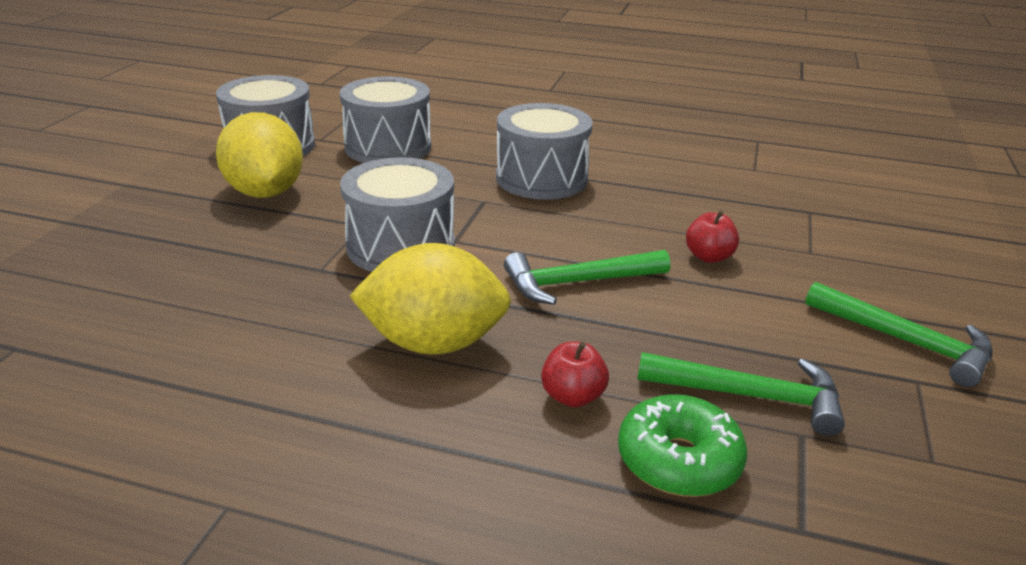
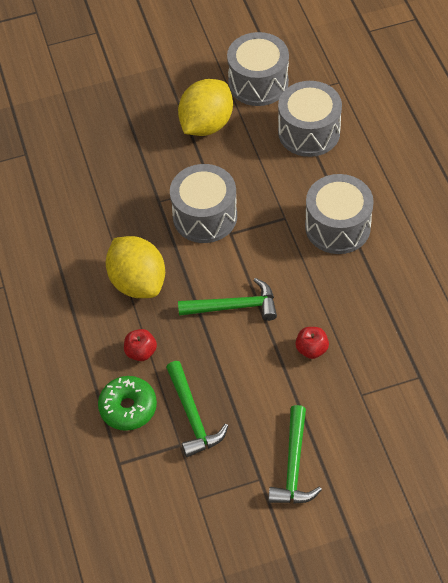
camera: 60 degrees right, 25 degrees up
green hammer [504,250,670,305] -> green hammer turned 135 degrees clockwise [178,278,277,321]

